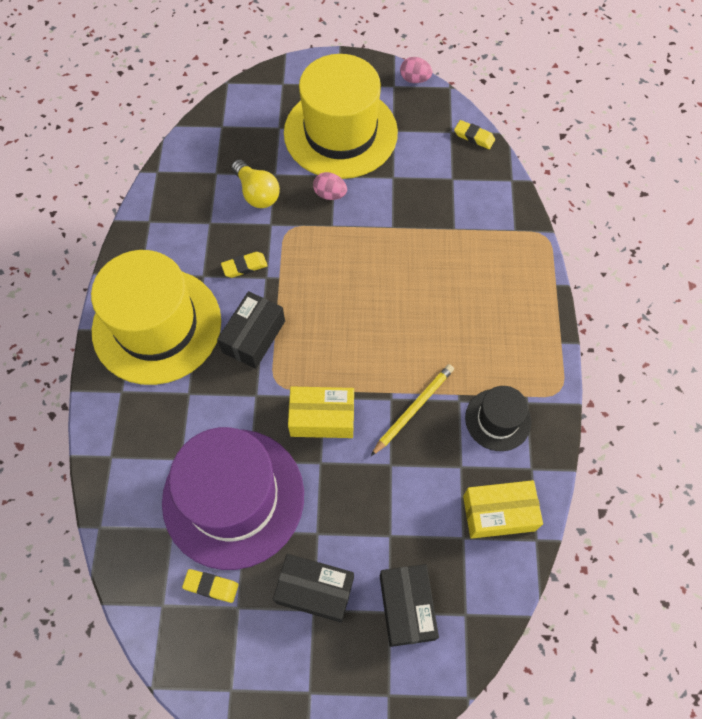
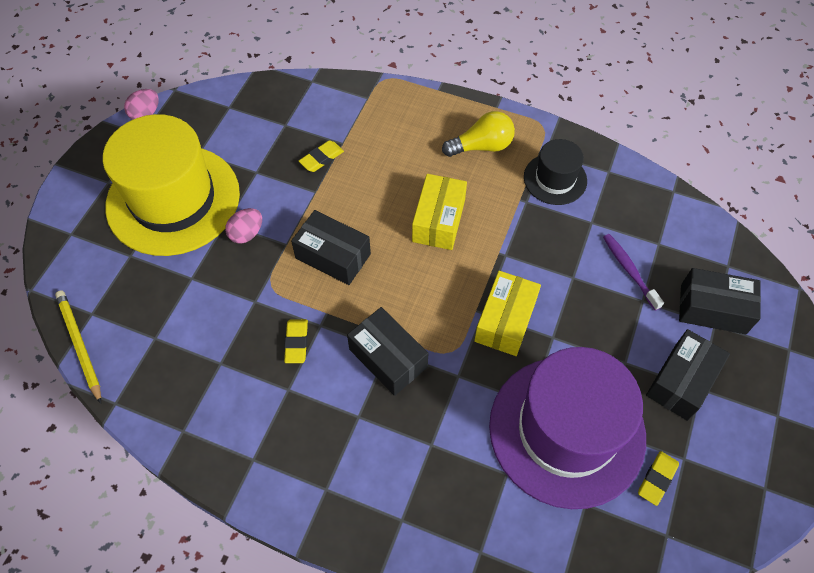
camera: 70 degrees left, 5 degrees down
yellow hat [91,250,221,385] -> none
yellow light bulb [231,159,280,208] -> yellow light bulb moved to [442,111,515,157]
yellow pencil [371,364,454,456] -> yellow pencil moved to [55,290,101,404]
yellow eraser [454,120,495,149] -> yellow eraser moved to [299,140,344,172]
yellow box [463,480,543,539] -> yellow box moved to [412,174,467,250]
none -> black box [291,210,371,285]
none -> purple toothbrush [603,234,664,310]

